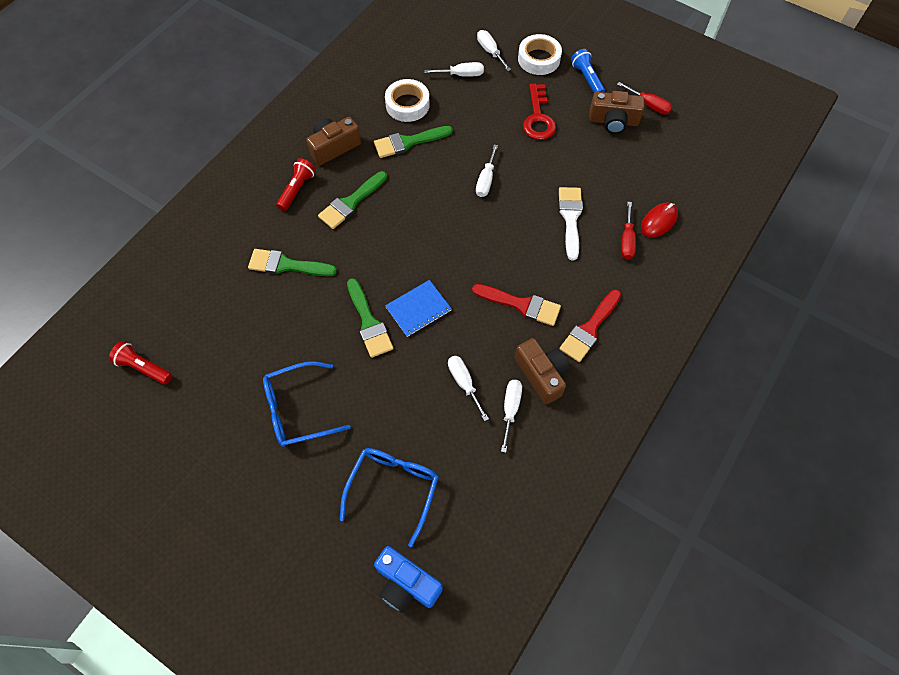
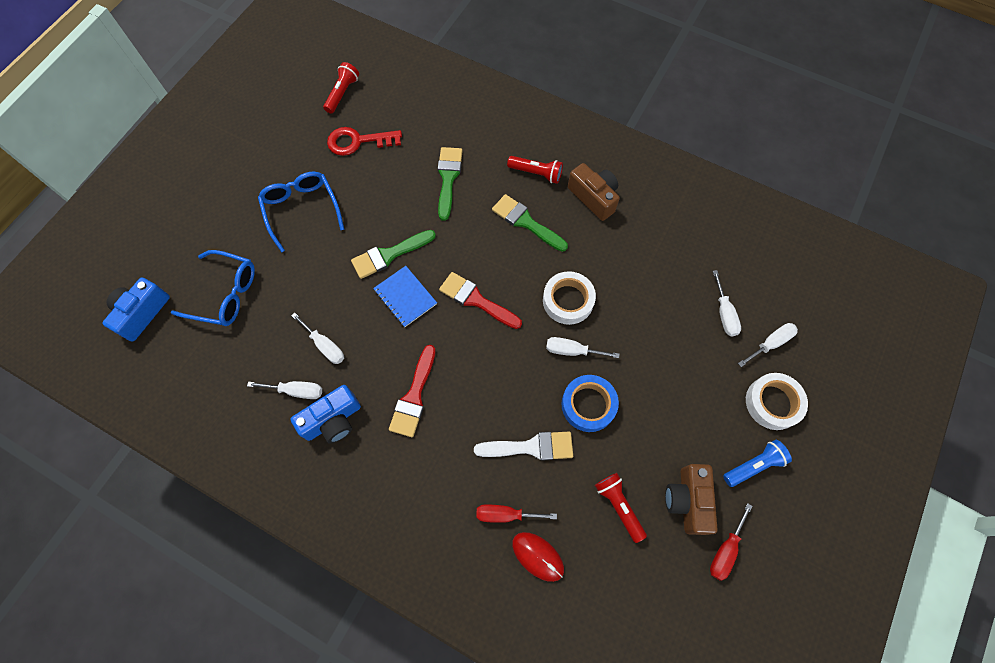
camera: 85 degrees right, 5 degrees up
green brush [374,126,453,158] -> none
white tape [385,79,430,122] -> white tape moved to [543,271,596,325]
white screwdriver [448,356,489,421] -> white screwdriver turned 75 degrees clockwise [291,313,344,364]
brown camera [515,338,569,404] -> blue camera [290,385,361,444]
red key [523,84,556,140] -> red key moved to [327,127,402,156]
red brush [559,290,621,362] -> red brush moved to [439,272,522,329]
none -> blue tape [562,375,619,432]
none -> red flashlight [595,473,647,543]

